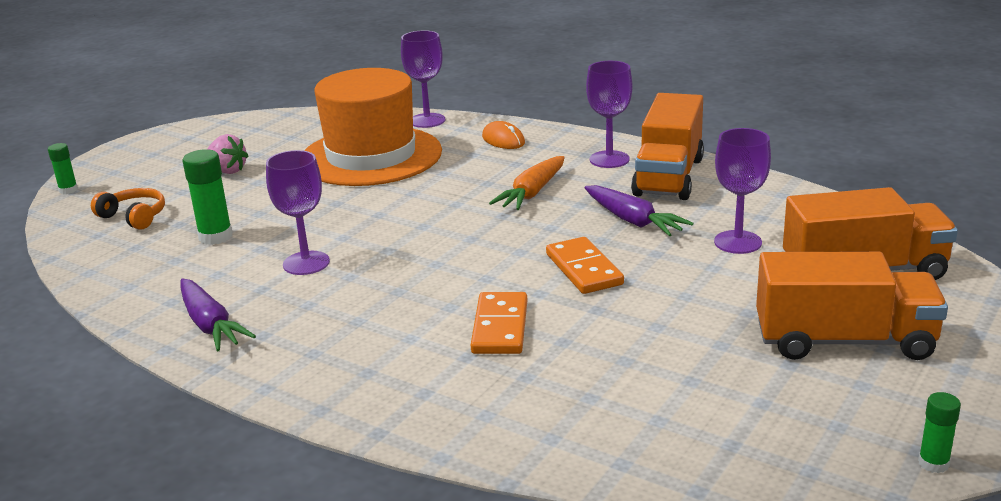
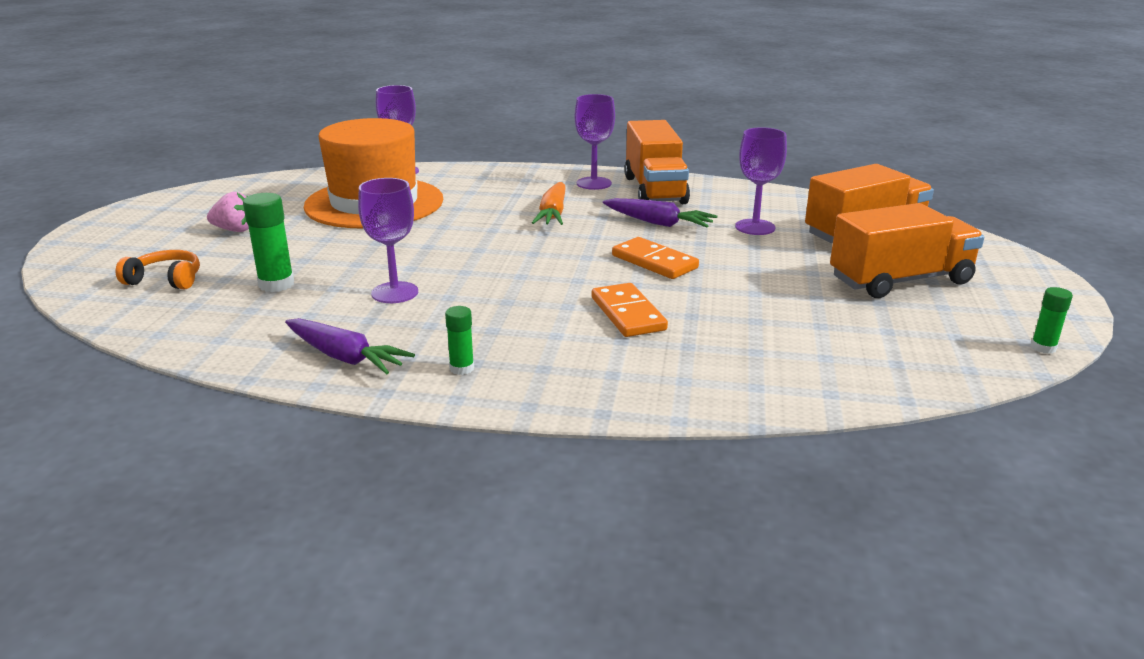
camera: 25 degrees left, 0 degrees up
green glue stick [48,143,78,194] -> green glue stick moved to [445,306,474,375]
orange mouse [482,121,525,149] -> none

